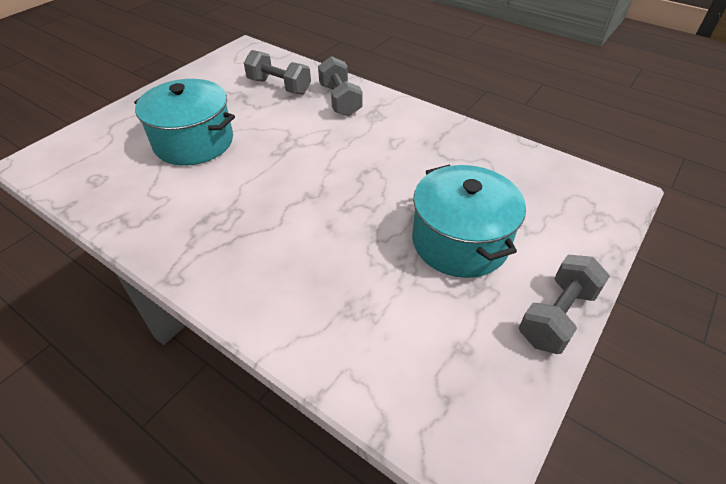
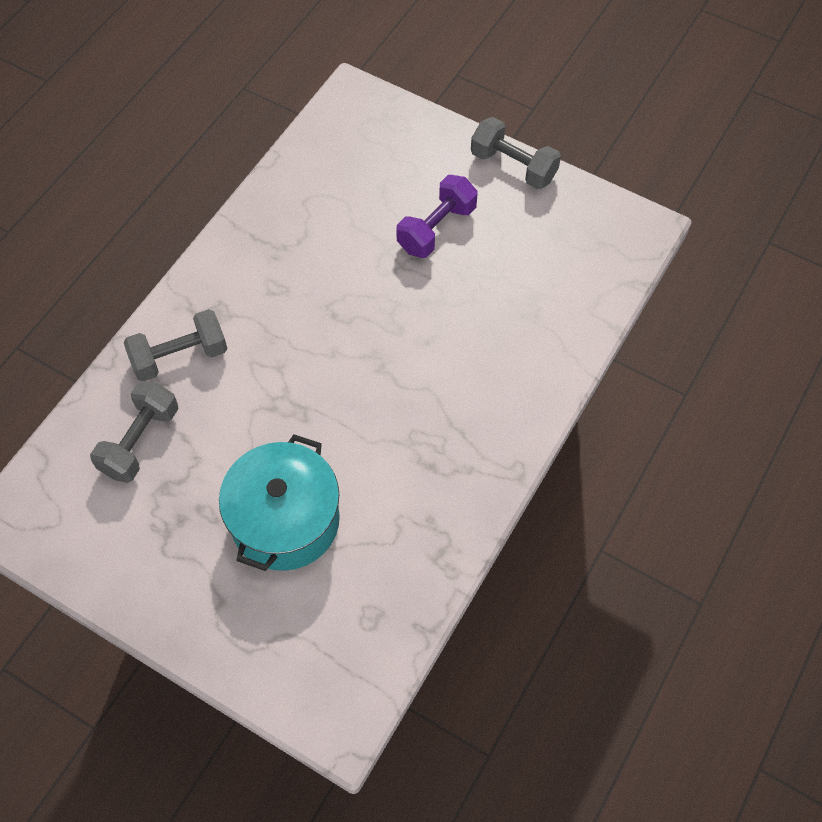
camera: 95 degrees left, 15 degrees up
turquoise pot [412,165,526,278] -> purple dumbbell [396,175,478,258]

